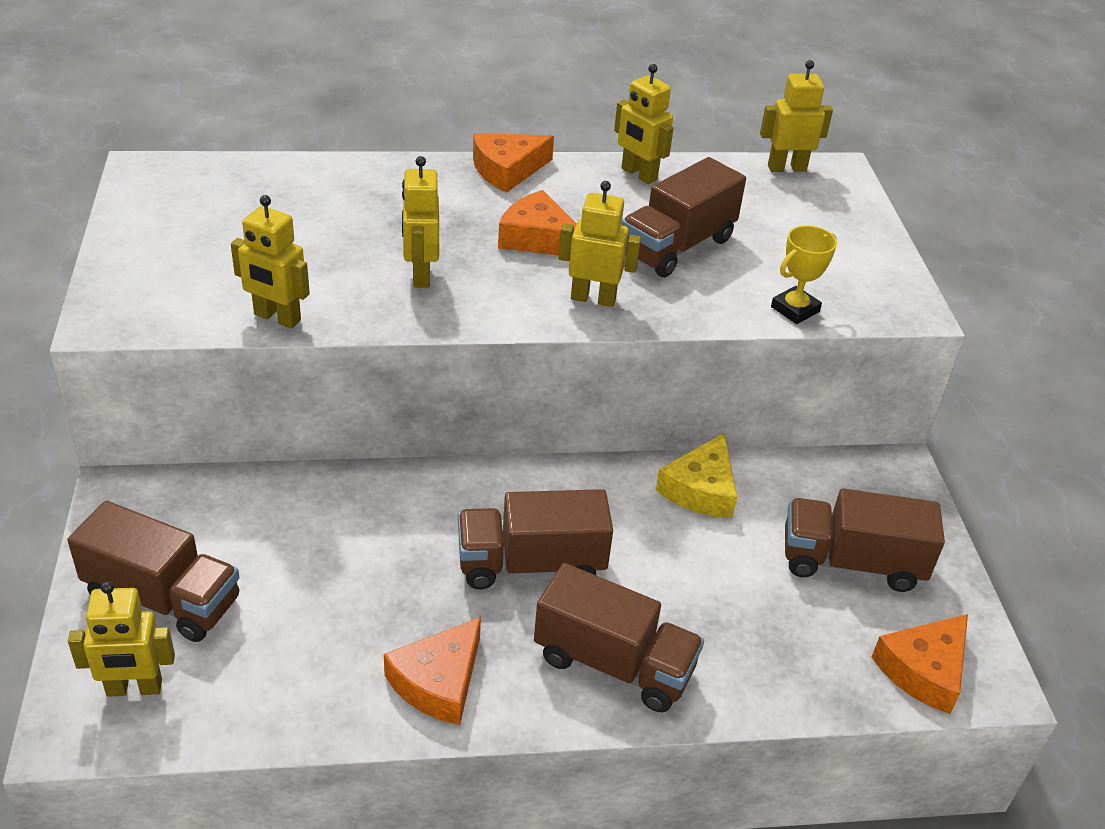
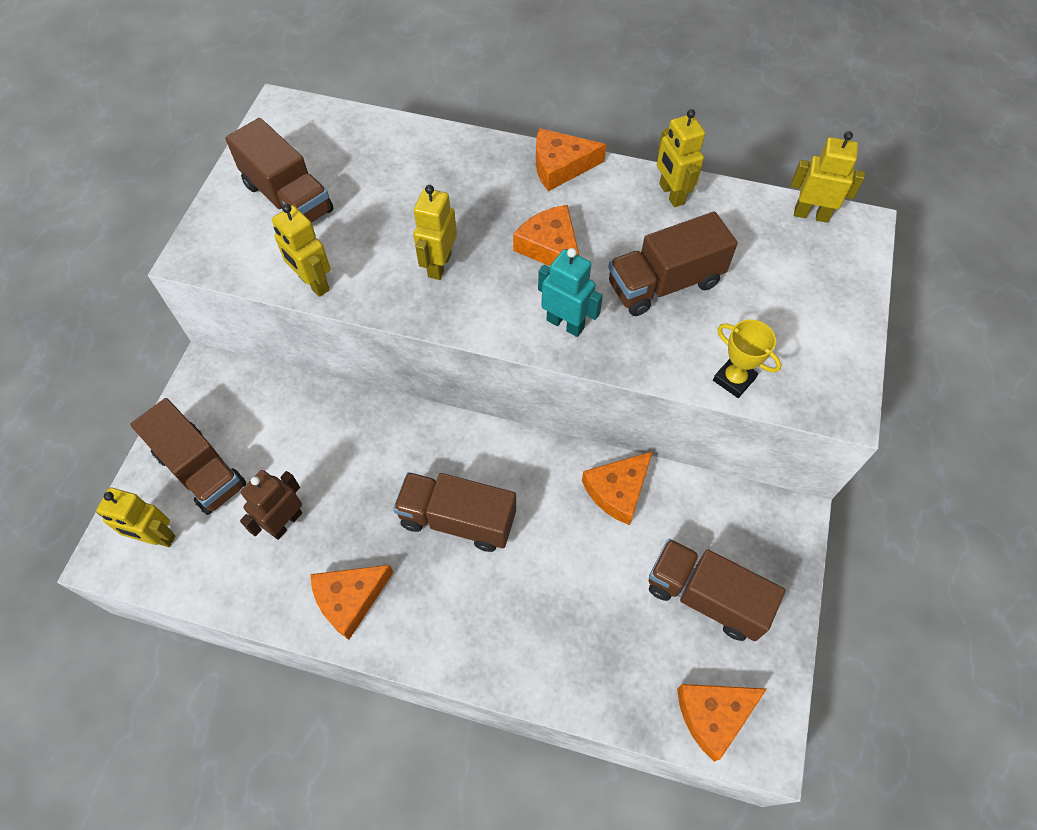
camera: 25 degrees right, 20 degrees up
brown truck [534,563,704,712] -> brown truck moved to [225,118,334,223]
yellow robot [558,181,641,307] -> turquoise robot [538,248,603,337]
yellow cheese [656,433,737,518] -> orange cheese [582,451,653,525]
yellow trophy [771,226,837,324] -> yellow trophy turned 60 degrees clockwise [713,319,782,398]
none -> brown robot [240,470,302,540]

